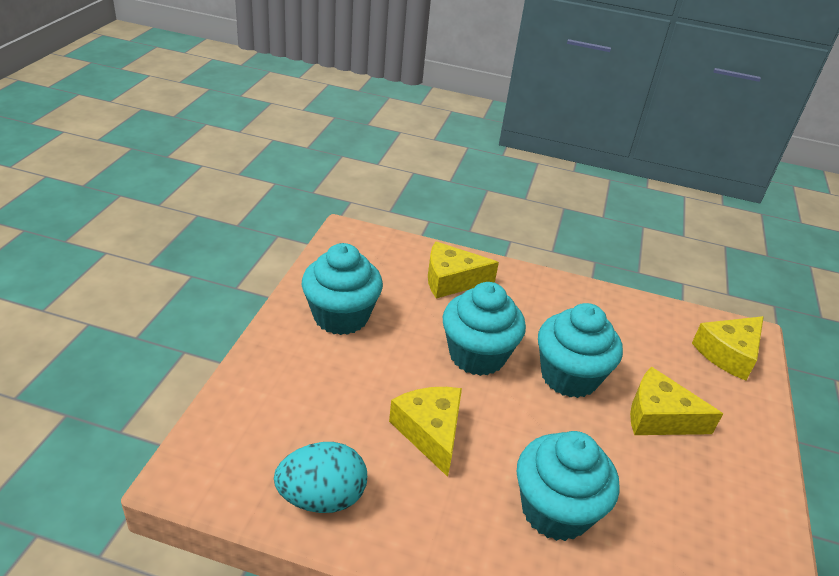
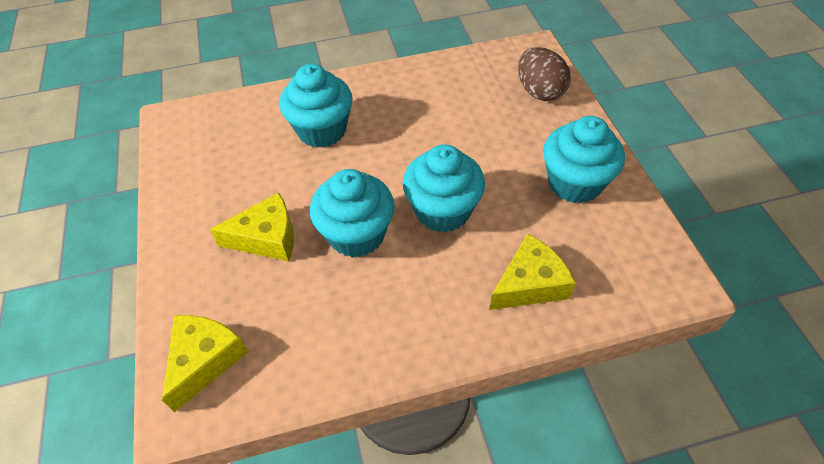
camera: 155 degrees right, 15 degrees up
turquoise egg [274,442,367,513] -> none
yellow cheese [389,387,462,477] -> none
none -> brown egg [518,47,571,101]

